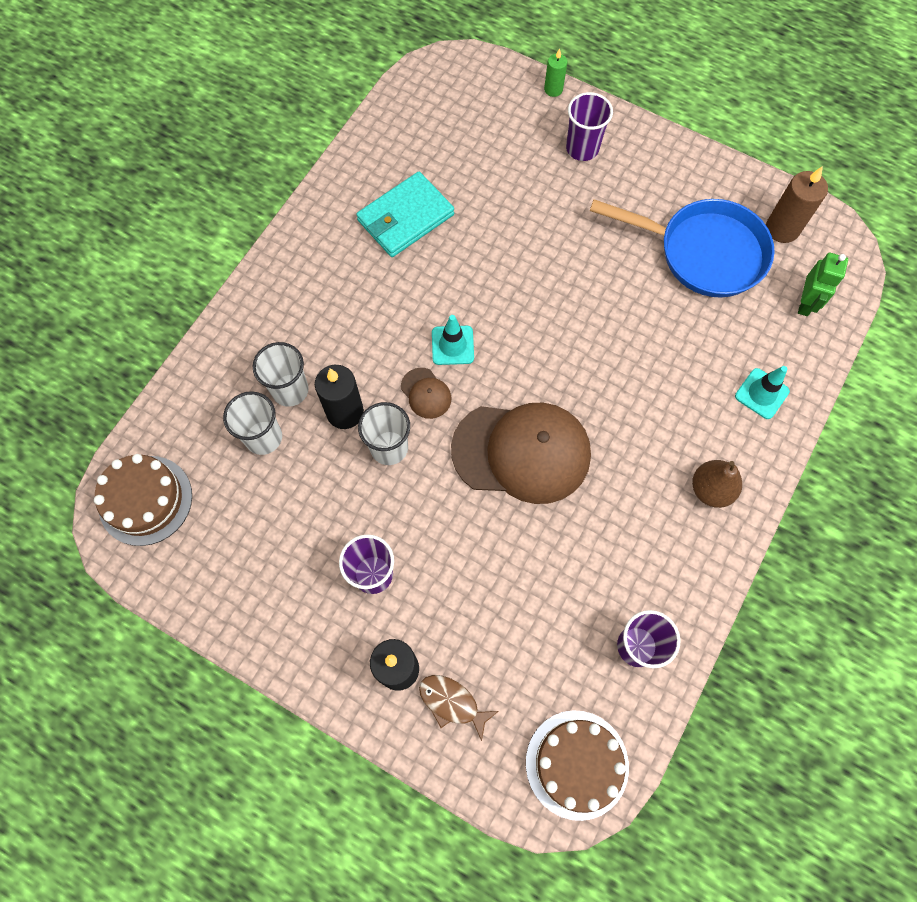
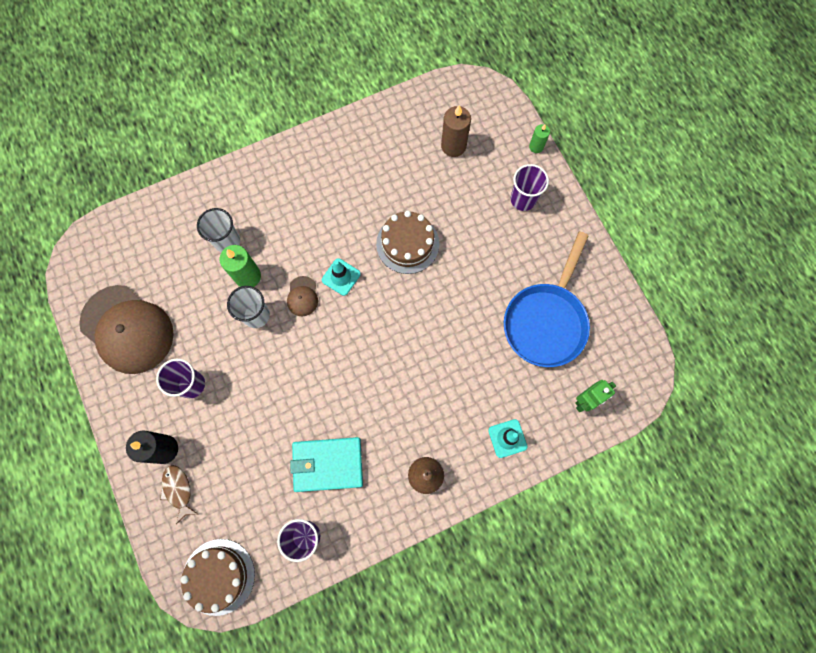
camera: 35 degrees right, 5 degrees up
brown cake [94,454,192,546] -> brown cake moved to [376,211,439,274]
white cup [223,391,282,455] -> none
black candle [315,365,364,429] -> green candle [219,245,261,287]
turquoise wallet [356,172,454,257] -> turquoise wallet moved to [290,437,363,492]
brown cap [451,403,591,504] -> brown cap moved to [79,285,174,374]
blue pan [590,199,775,298] -> blue pan turned 60 degrees clockwise [504,232,590,367]
brown candle [766,166,828,243] -> brown candle moved to [441,105,471,157]

